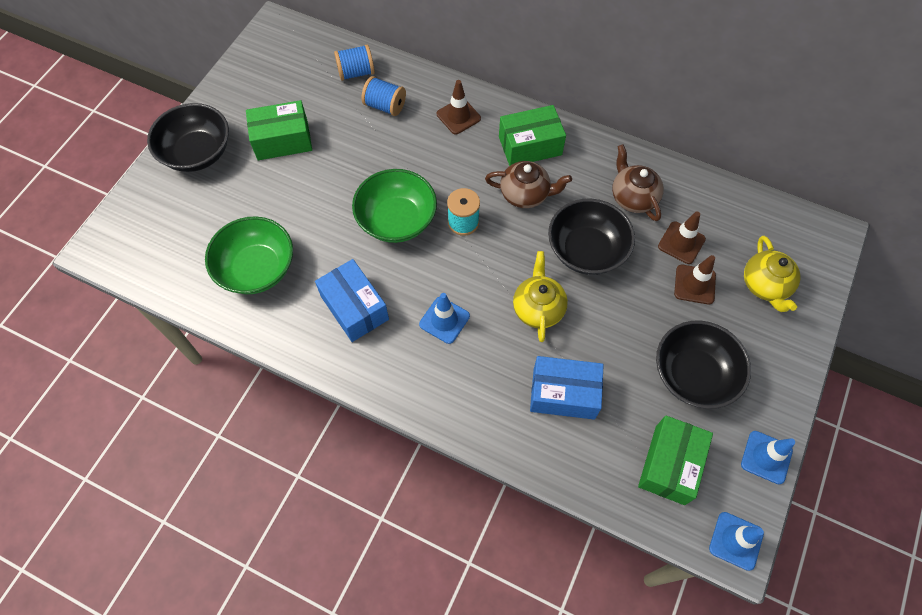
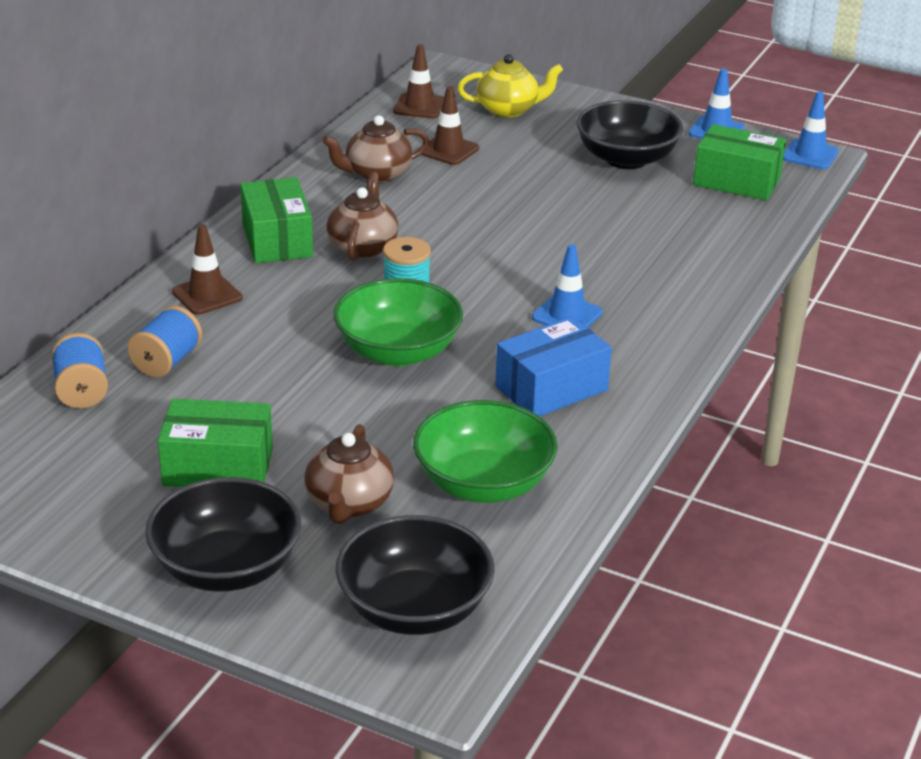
camera: 90 degrees left, 30 degrees down
green box [246,100,312,160] -> green box turned 75 degrees counterclockwise [158,399,273,487]
yellow teapot [513,251,568,342] -> none
blue box [530,356,604,420] -> none
black bowl [548,199,635,275] -> black bowl moved to [335,515,495,635]
brown traffic cone [674,255,716,305] -> brown traffic cone moved to [393,44,444,119]
none -> brown teapot [304,424,394,524]

